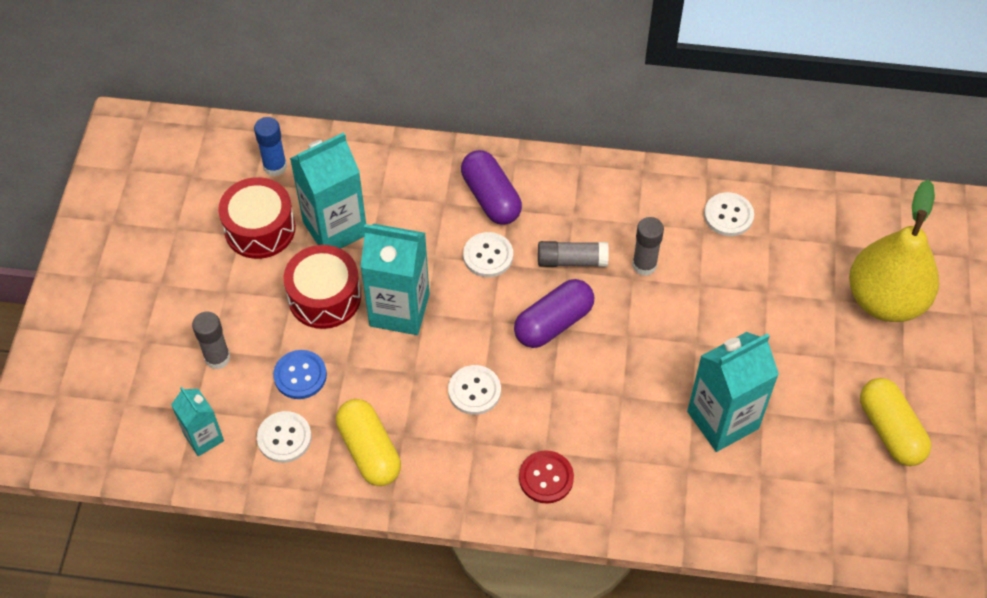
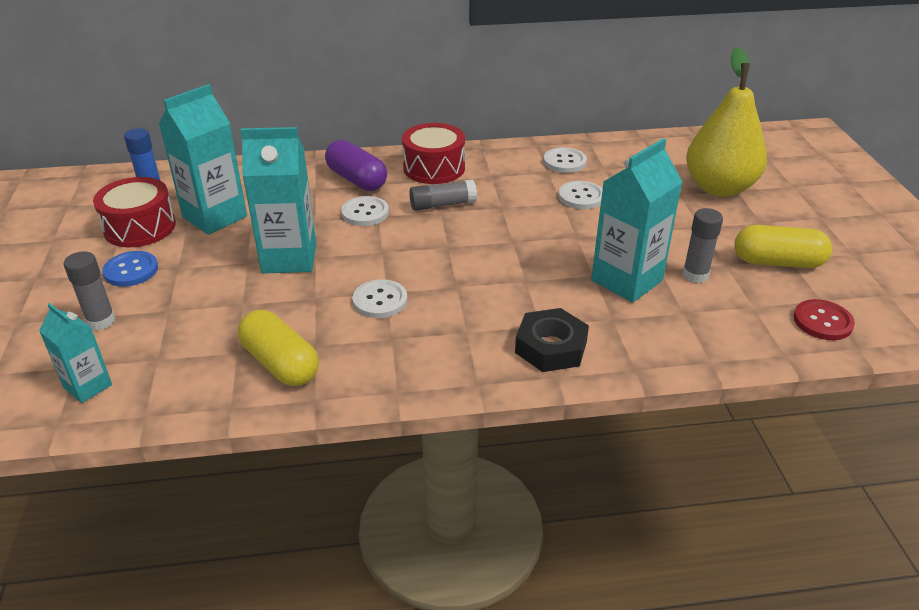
camera: 15 degrees left, 20 degrees down
white button [257,411,312,463] -> white button moved to [558,181,603,209]
blue button [273,350,327,399] -> blue button moved to [102,251,158,287]
red drum [283,245,361,329] -> red drum moved to [402,123,465,184]
purple capsule [514,279,594,348] -> none
red button [519,450,574,504] -> red button moved to [794,299,855,340]
grey glue stick [632,217,664,276] -> grey glue stick moved to [683,208,723,283]
yellow capsule [860,378,931,466] -> yellow capsule turned 45 degrees counterclockwise [734,225,832,268]
none -> black nut [515,308,589,372]

